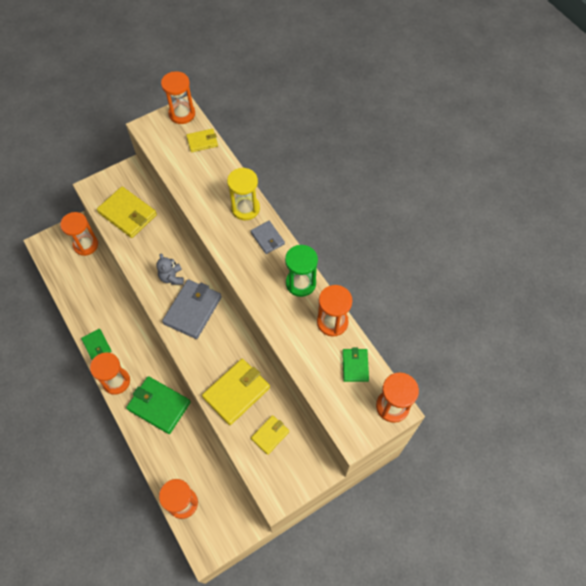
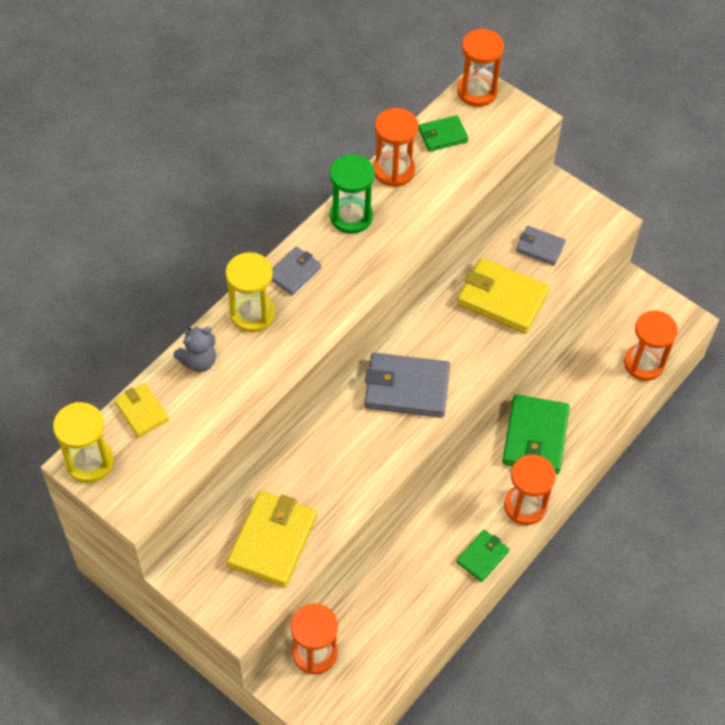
camera: 110 degrees left, 5 degrees down
grey teddy bear [156,253,184,285] -> grey teddy bear moved to [174,327,216,372]
orange hourglass [161,71,195,124] -> yellow hourglass [53,402,114,483]
yellow wallet [251,415,289,455] -> grey wallet [516,226,566,266]

